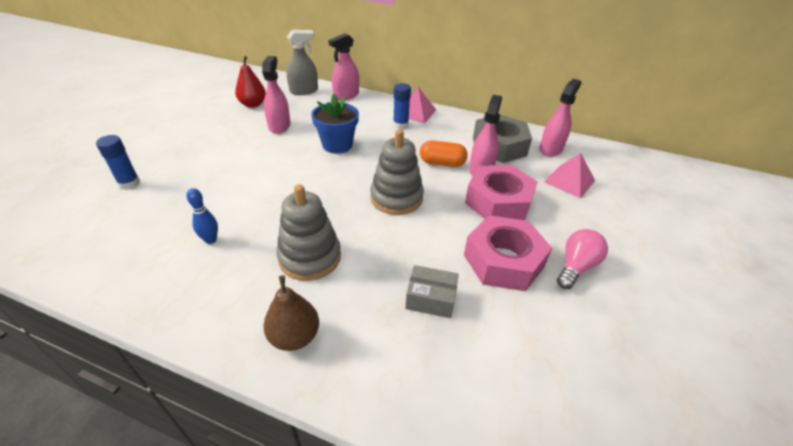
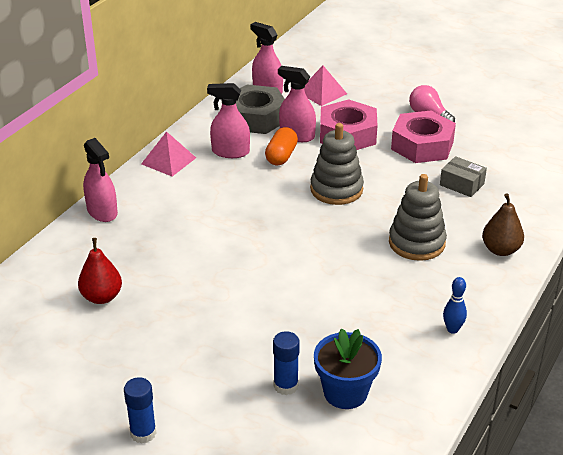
camera: 80 degrees left, 5 degrees down
blue bowling pin [186,188,218,244] -> blue bowling pin moved to [443,277,467,334]
pink spray bottle [262,56,290,134] -> pink spray bottle moved to [207,83,250,158]
grey spray bottle [286,30,318,95] -> none
blue flower pot [311,94,359,154] -> blue flower pot moved to [314,328,382,409]
blue glue stick [393,83,411,129] -> blue glue stick moved to [124,377,157,443]
grey box [405,265,459,318] -> grey box turned 75 degrees counterclockwise [440,156,487,197]

